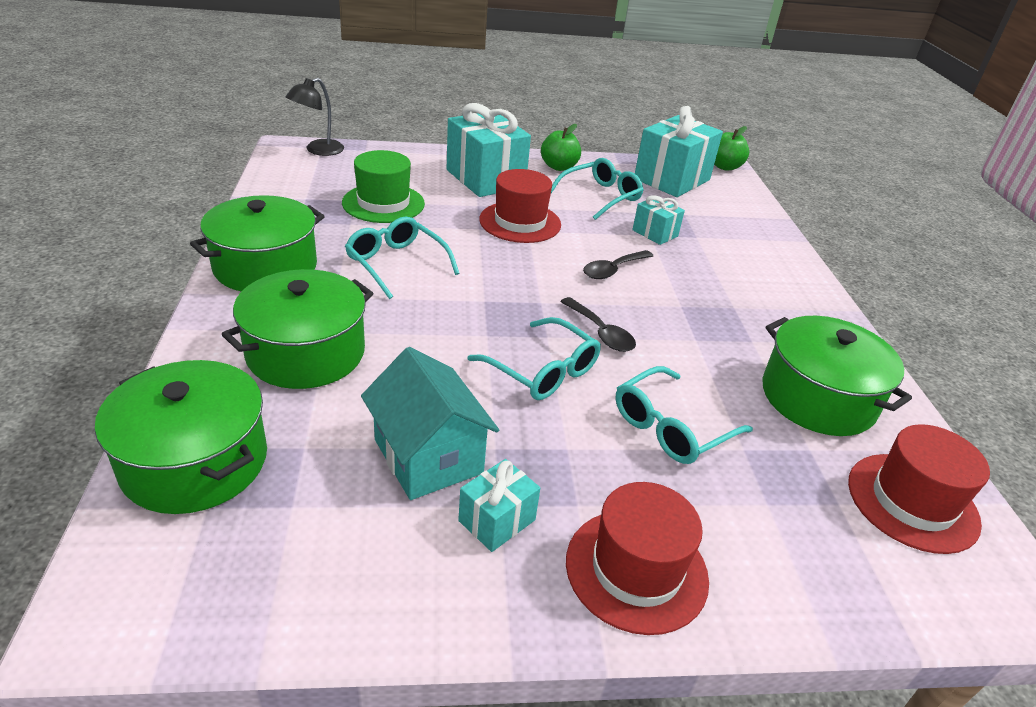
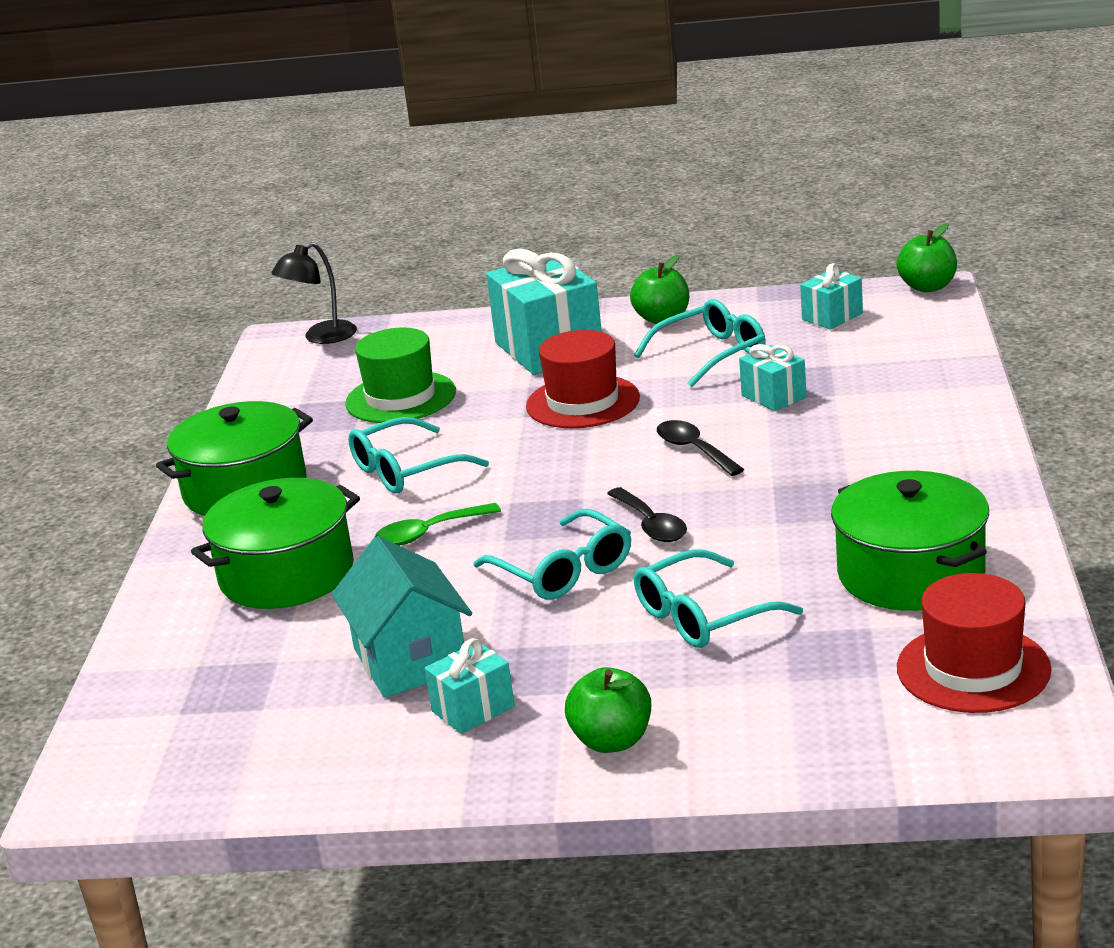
camera: 15 degrees right, 10 degrees down
green pot [95,360,267,514] -> none
turquoise glasses [345,217,460,299] -> turquoise glasses turned 90 degrees counterclockwise [348,417,489,494]
red hat [566,482,709,635] -> green apple [565,667,651,753]
black spoon [583,250,653,279] -> black spoon turned 90 degrees clockwise [657,420,744,476]
turquoise gift [635,106,723,197] -> turquoise gift [800,263,863,329], size x0.50
none -> green spoon [375,503,501,546]

